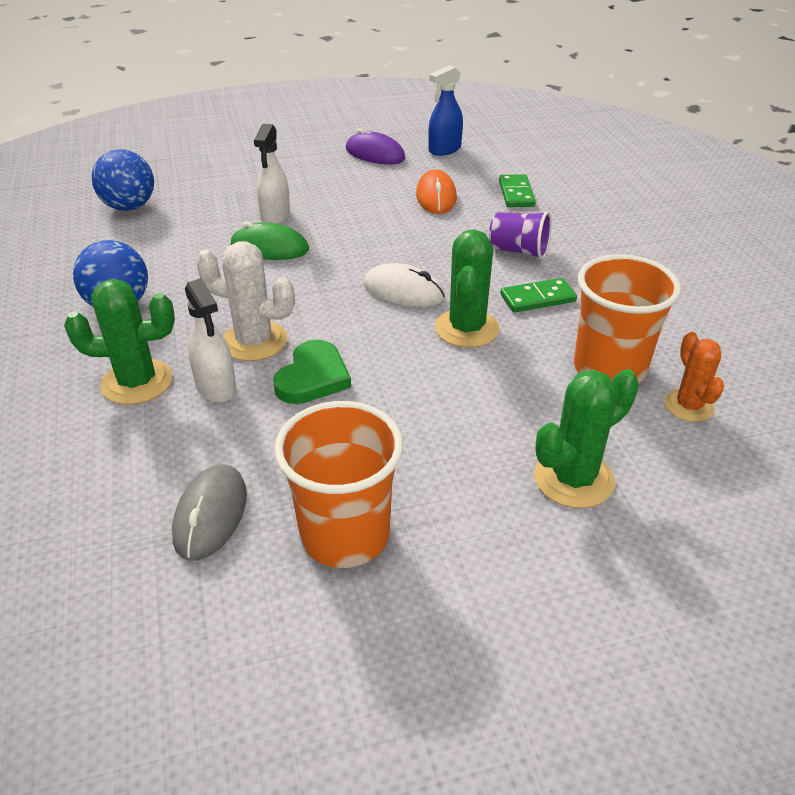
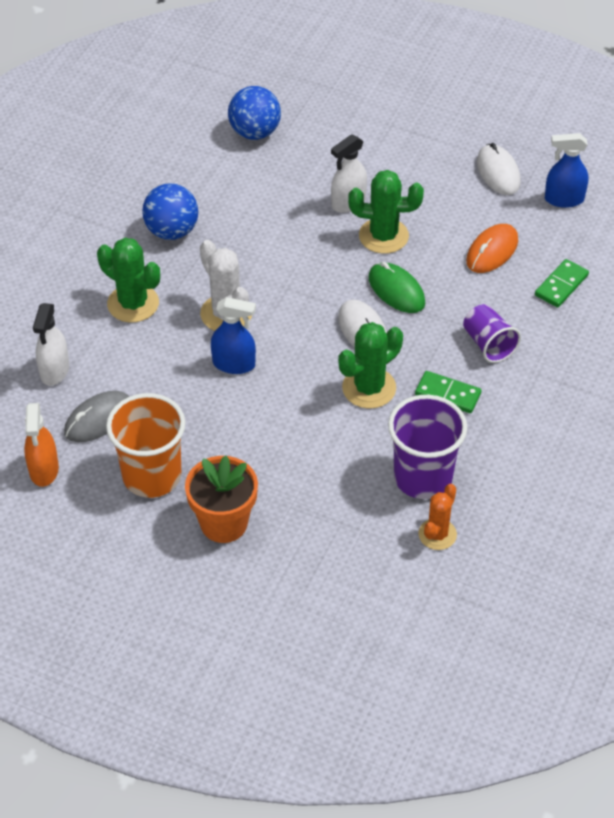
camera: 40 degrees right, 10 degrees up
white spray bottle [185,278,236,403] -> white spray bottle moved to [33,303,69,386]
green mouse [231,222,309,260] -> green mouse moved to [368,262,425,313]
green heart [273,340,351,404] -> blue spray bottle [211,297,256,374]
purple mouse [346,129,405,164] -> white mouse [477,143,521,195]
green cactus [534,369,639,508] -> green cactus moved to [348,170,424,254]
orange cup [574,254,681,383] -> purple cup [388,395,467,499]
none -> orange spray bottle [24,403,59,487]
none -> orange flower pot [185,456,258,543]

